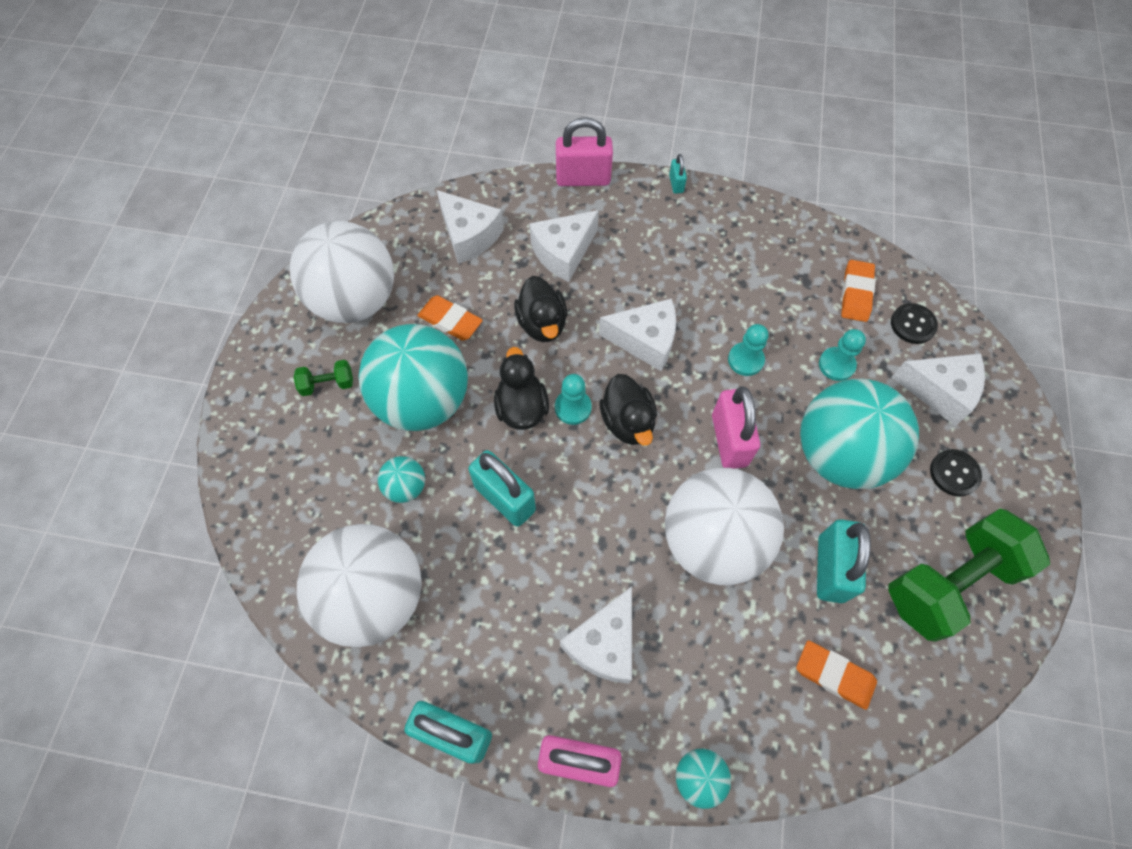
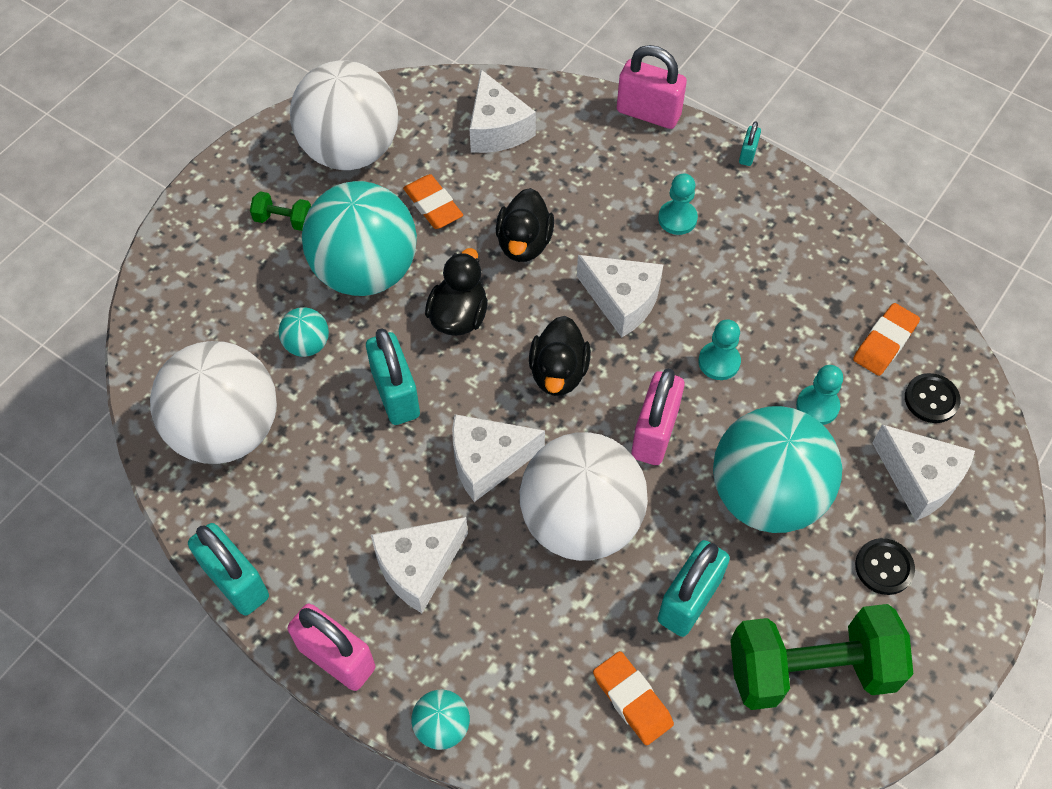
camera: 25 degrees right, 5 degrees down
white cheese [529,210,599,282] -> white cheese moved to [452,414,545,502]
turquoise pawn [555,374,592,425] -> turquoise pawn moved to [658,174,698,235]

